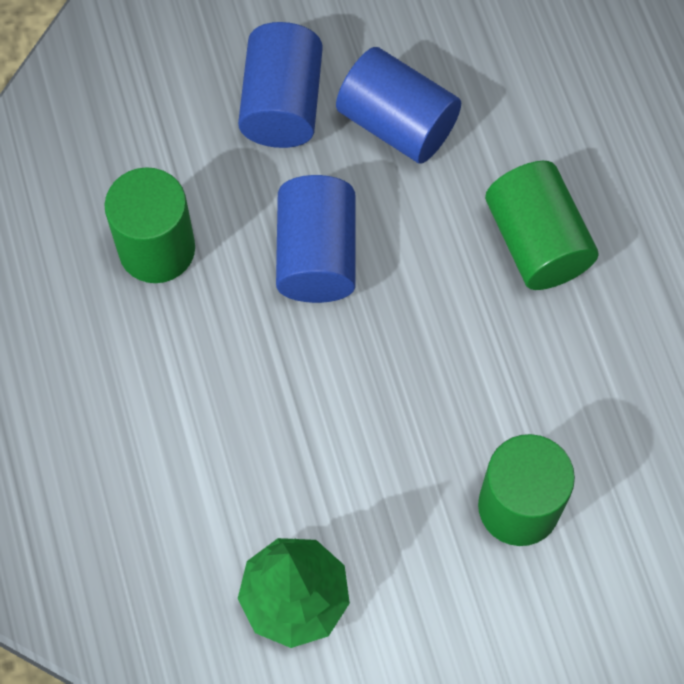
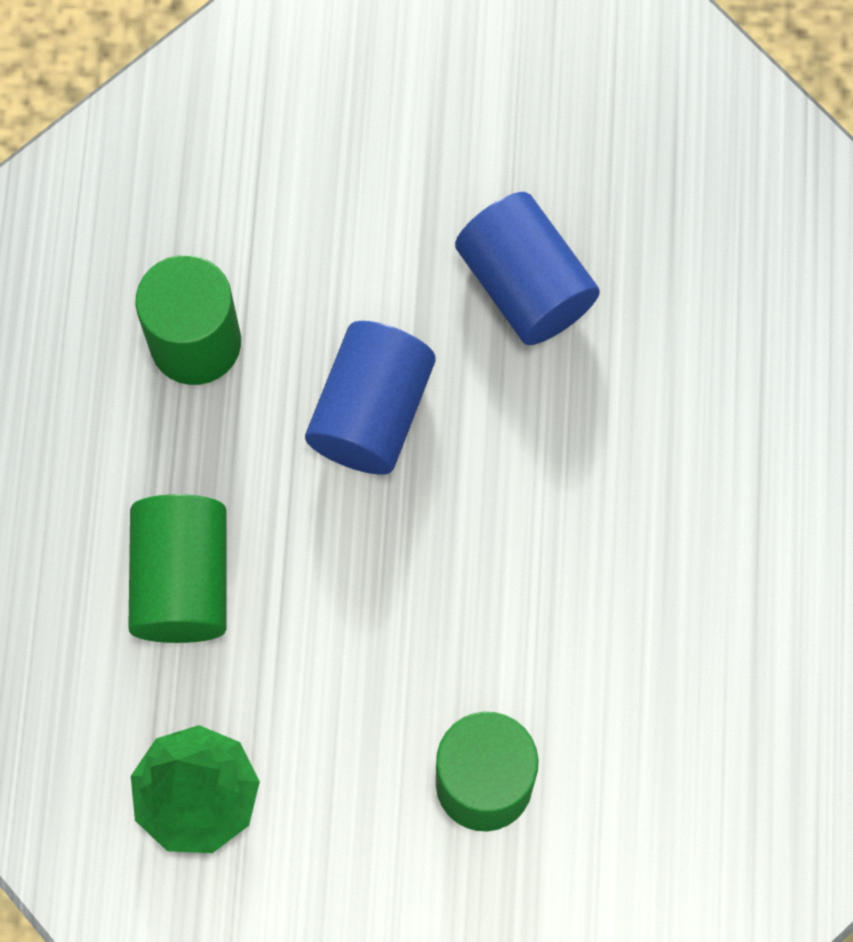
camera: 20 degrees right, 5 degrees up
blue cylinder [238,22,323,148] -> none
green cylinder [485,161,599,290] -> green cylinder moved to [128,494,227,643]

